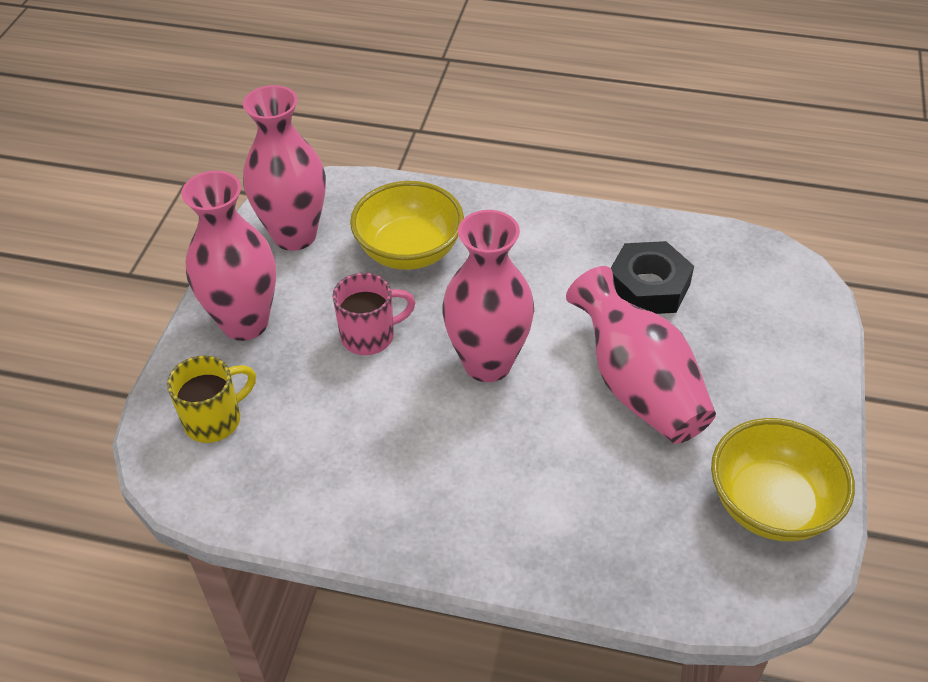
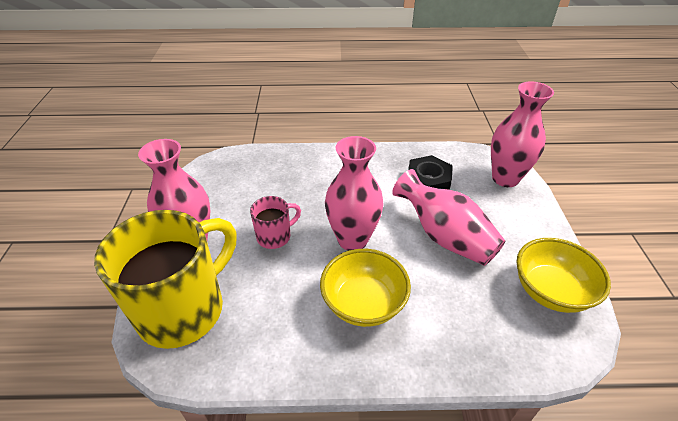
camera: 15 degrees left, 5 degrees down
yellow mug [167,355,256,443] -> yellow mug [94,210,236,349], size x2.15
pink vase [243,85,326,251] -> pink vase moved to [491,82,554,187]
yellow bowl [350,181,464,270] -> yellow bowl moved to [320,249,411,327]

